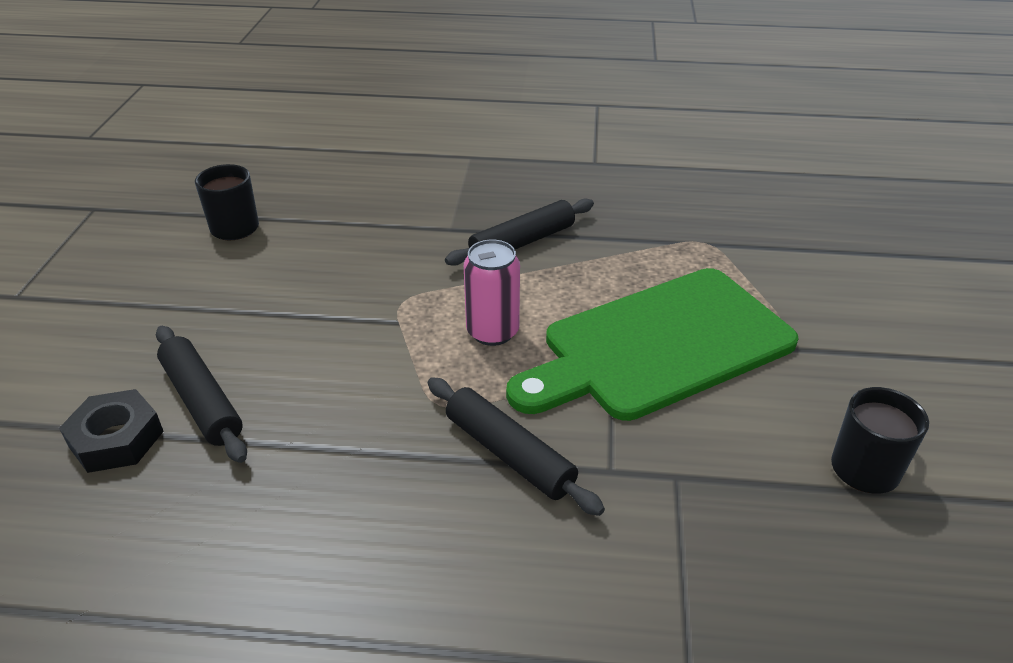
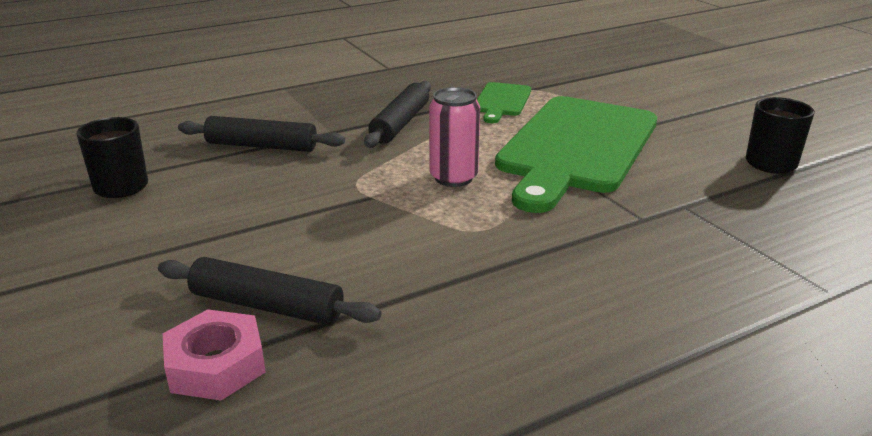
camera: 35 degrees left, 10 degrees down
black nut [59,389,164,473] -> pink nut [163,309,266,401]
black rolling pin [428,377,605,516] -> black rolling pin moved to [178,116,345,152]
none -> green cutting board [477,82,531,123]

